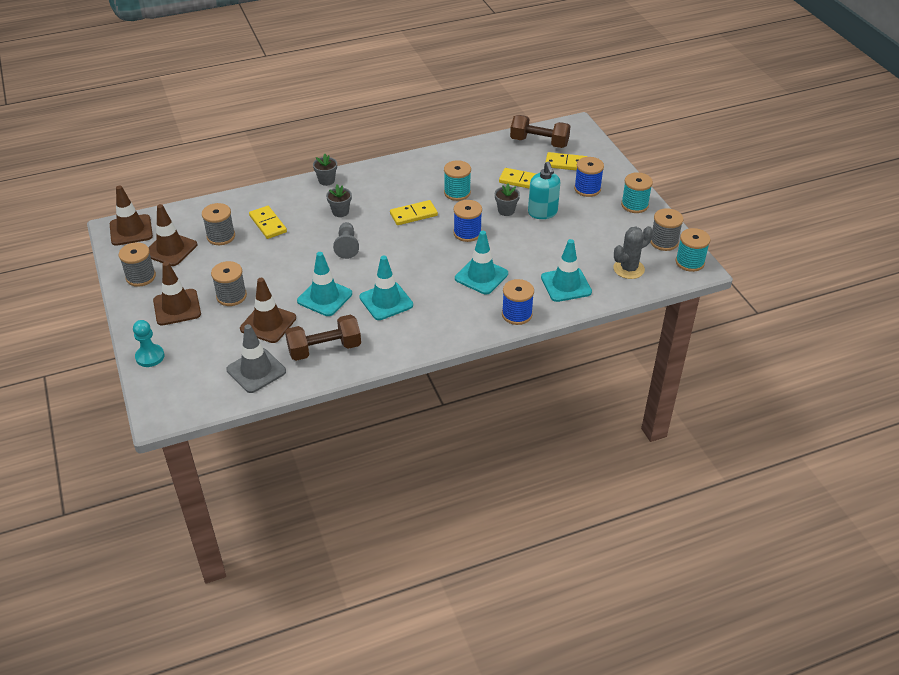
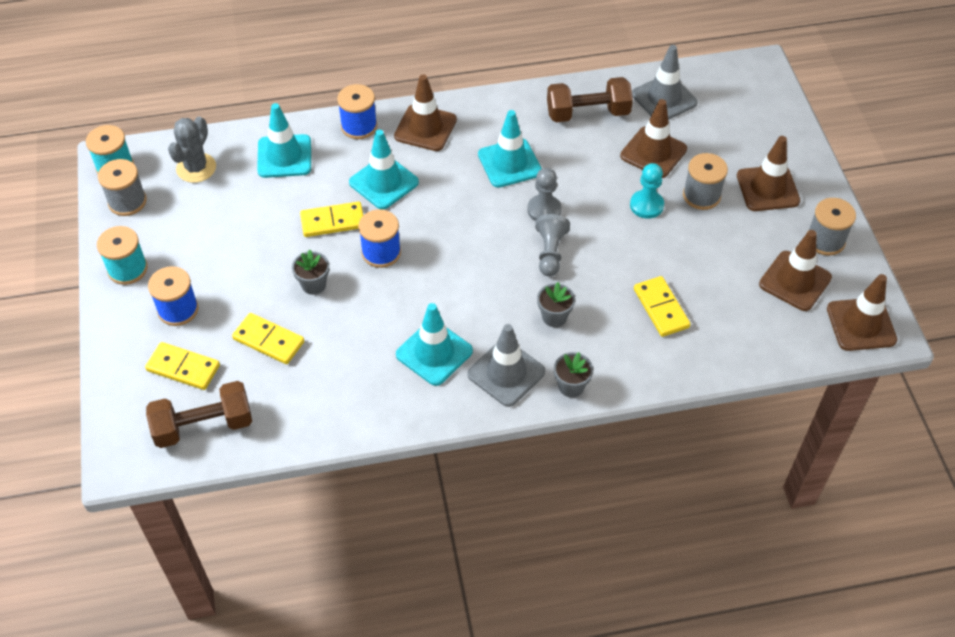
camera: 170 degrees left, 10 degrees up
turquoise pawn [133,320,164,367] -> turquoise pawn moved to [630,163,664,219]
grey spool [202,203,235,245] -> none
turquoise traffic cone [297,252,352,316] -> turquoise traffic cone moved to [396,303,473,386]
yellow domino [390,200,438,225] -> yellow domino moved to [300,202,363,237]
turquoise spool [444,160,471,201] -> none
brown dumbbell [510,115,571,148] -> brown dumbbell turned 45 degrees counterclockwise [146,381,252,448]
turquoise soap dispenser [528,162,560,219] -> none
grey cactus [613,226,653,279] -> grey cactus turned 45 degrees counterclockwise [168,117,216,183]
none -> brown traffic cone [394,75,457,151]
none -> grey traffic cone [467,324,545,407]
none -> grey pawn [527,168,561,221]

